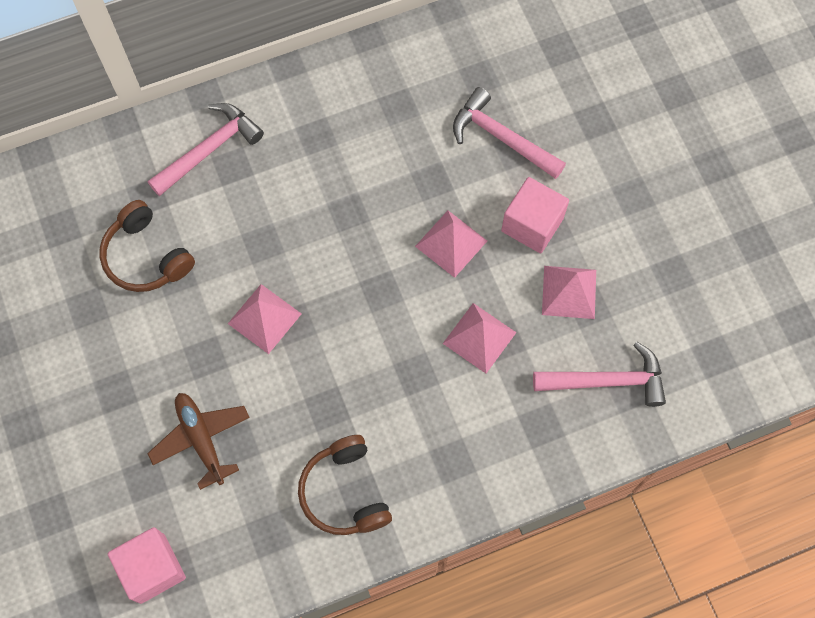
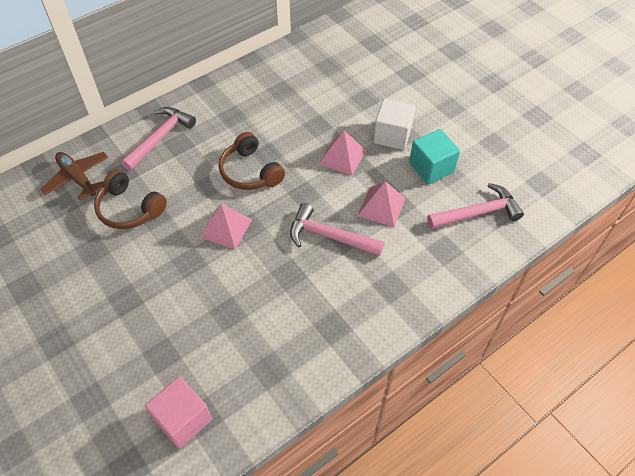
camera: 15 degrees left, 15 degrees down
brown plane [147,393,250,490] -> brown plane moved to [40,152,108,200]
brown headphones [298,435,392,535] -> brown headphones moved to [219,132,285,190]
pink hammer [453,87,566,179] -> pink hammer moved to [290,203,384,256]
pink cube [501,177,569,253] -> white cube [373,99,415,150]
pink pyramid [542,266,596,319] -> turquoise cube [409,129,460,184]

